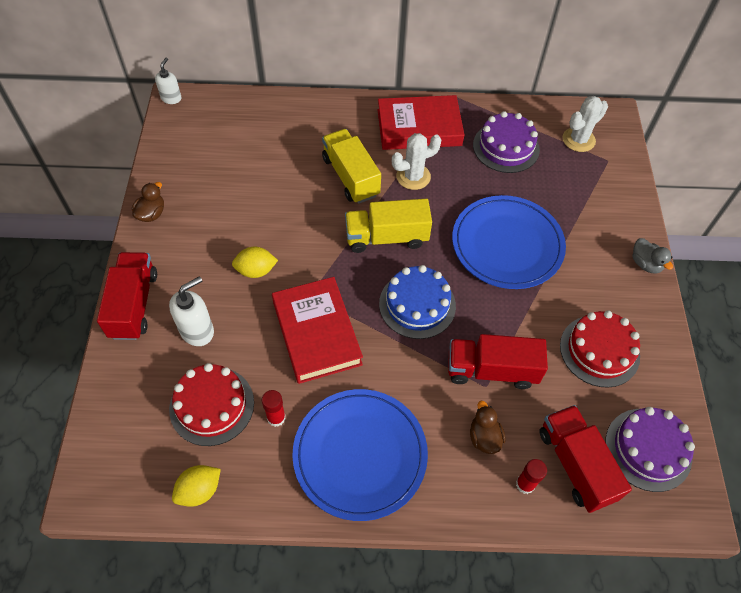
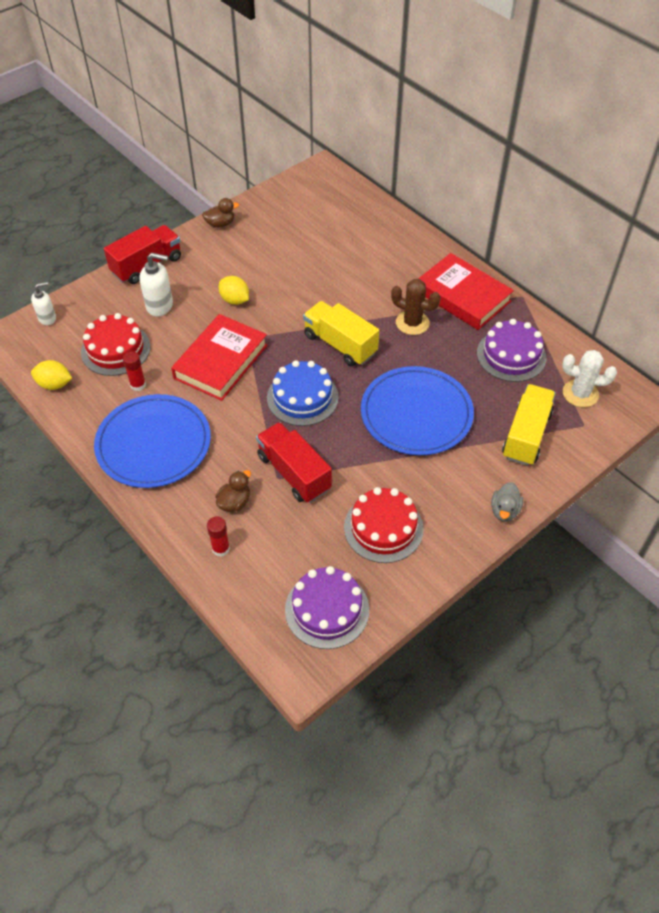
camera: 50 degrees right, 5 degrees down
white soap dispenser [155,57,181,104] -> white soap dispenser moved to [31,282,56,325]
yellow truck [322,129,381,204] -> yellow truck moved to [502,384,556,466]
white cactus [392,133,442,190] -> brown cactus [391,279,440,335]
red truck [539,405,632,513] -> none

